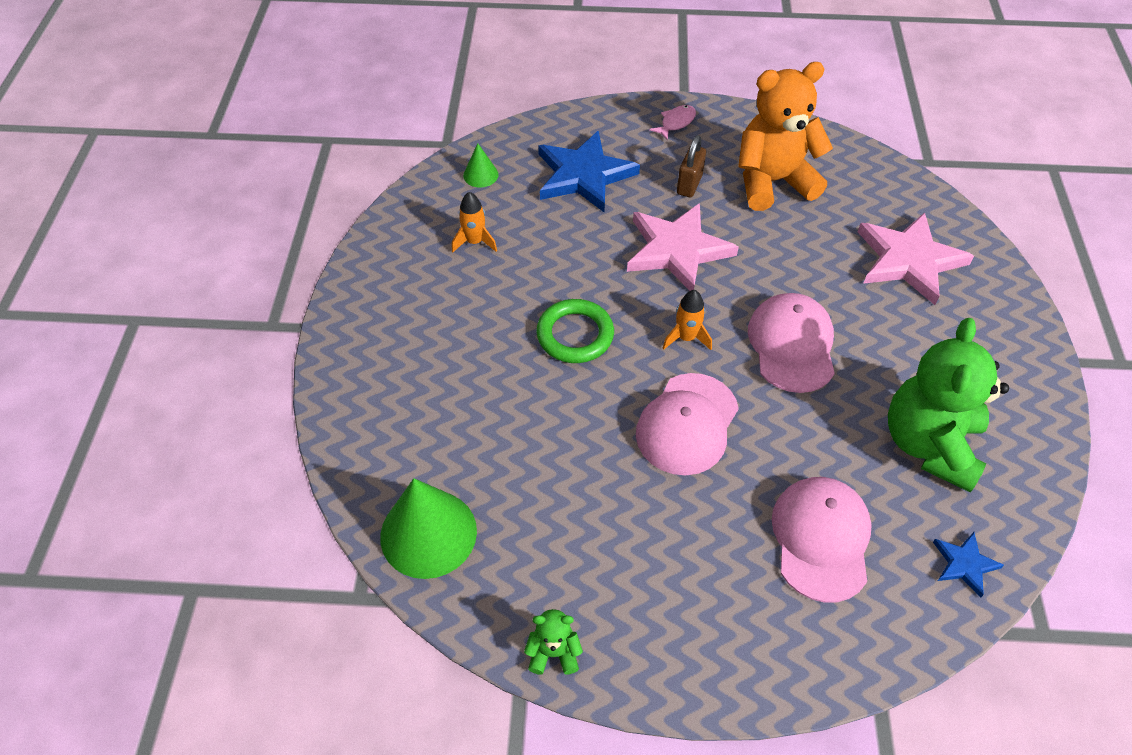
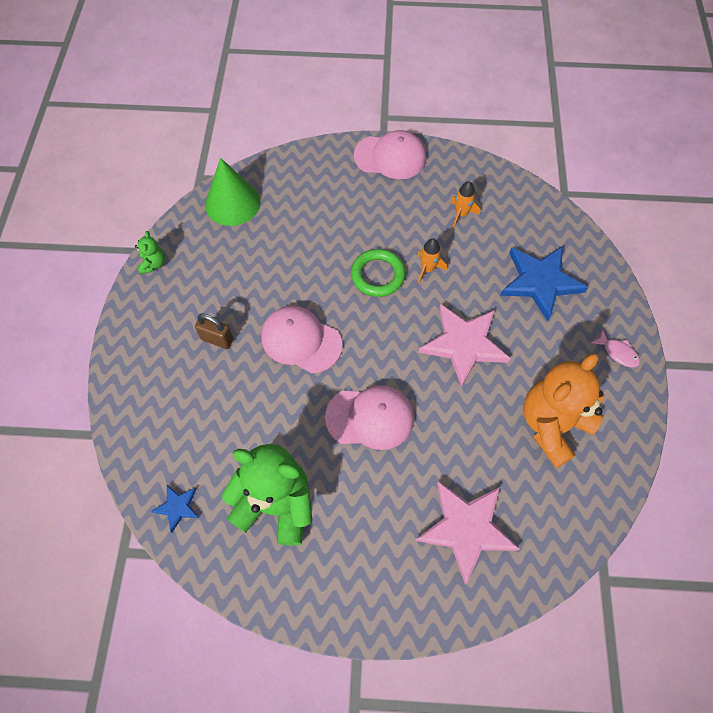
camera: 90 degrees right, 10 degrees up
green cone [463,143,499,188] -> none
orange rocket [663,290,712,350] -> orange rocket moved to [417,238,447,284]
brown padlock [677,135,706,197] -> brown padlock moved to [195,313,233,349]
orange teddy bear [738,62,833,211] -> orange teddy bear turned 120 degrees counterclockwise [523,353,605,468]
pink cap [772,477,872,603] -> pink cap moved to [354,130,426,179]

